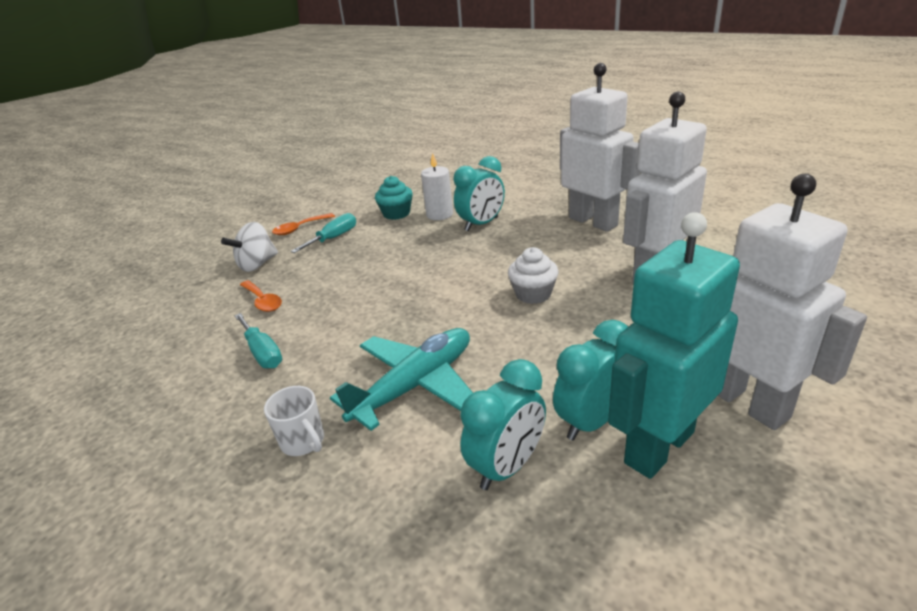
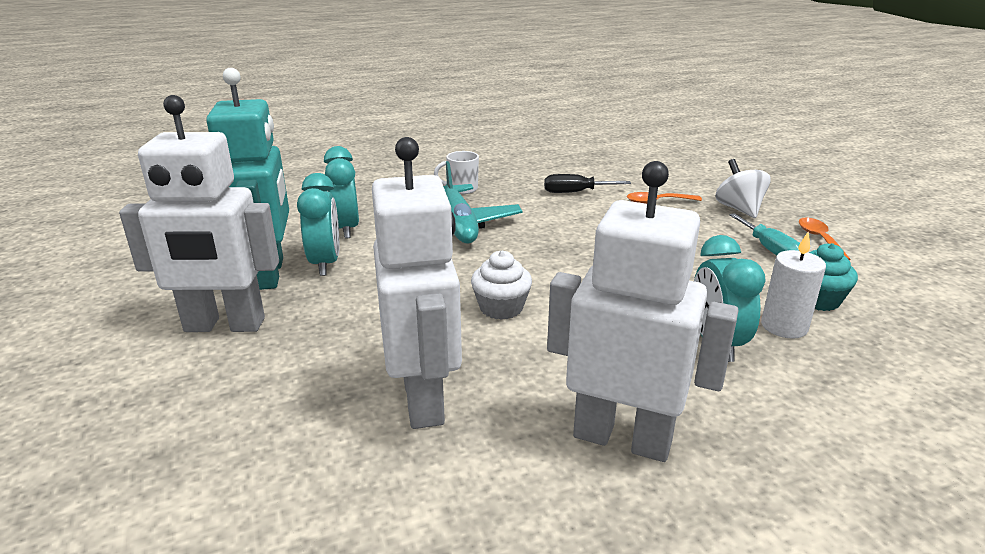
camera: 120 degrees right, 5 degrees down
turquoise screwdriver [235,313,282,369] -> black screwdriver [544,174,631,193]
white robot [560,63,640,232] -> white robot turned 150 degrees counterclockwise [547,161,739,462]

